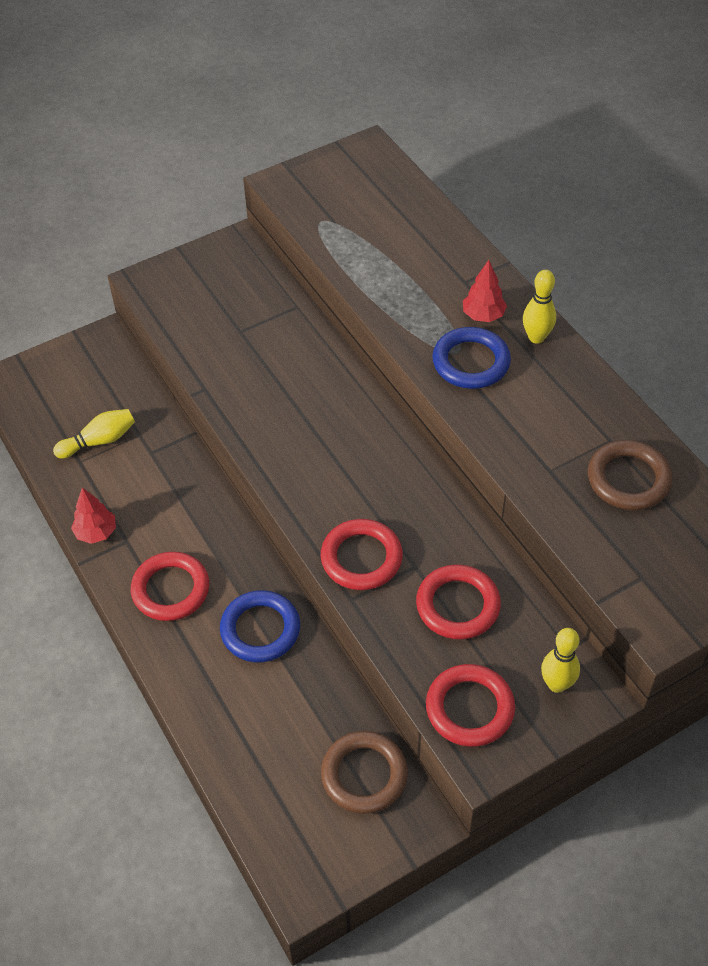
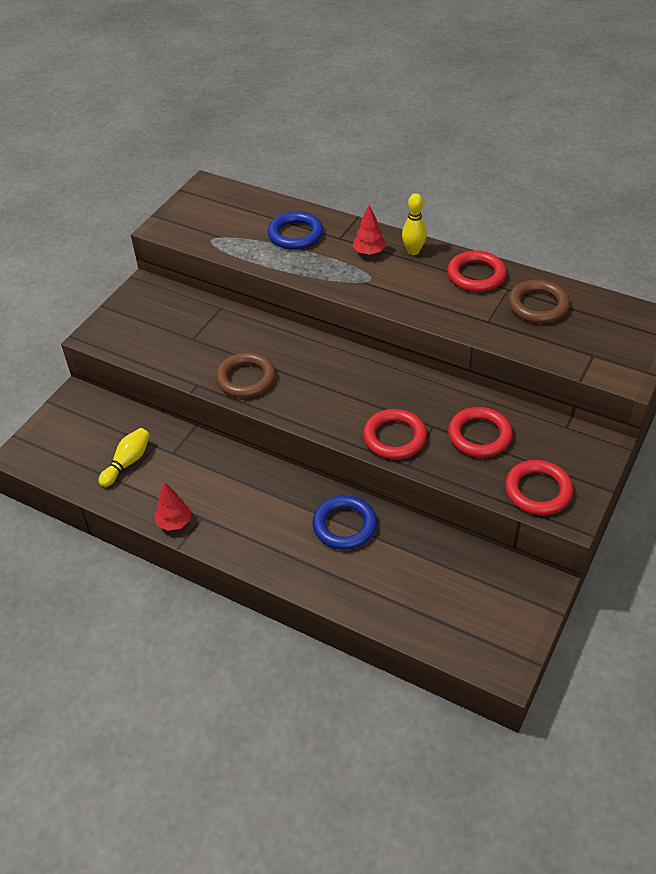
camera: 30 degrees left, 5 degrees down
red ring [131,551,209,621] -> red ring moved to [447,250,506,292]
brown ring [321,731,408,814] -> brown ring moved to [216,352,276,398]
blue ring [432,327,511,389] -> blue ring moved to [268,211,323,250]
yellow bowling pin [541,628,580,693] -> none

